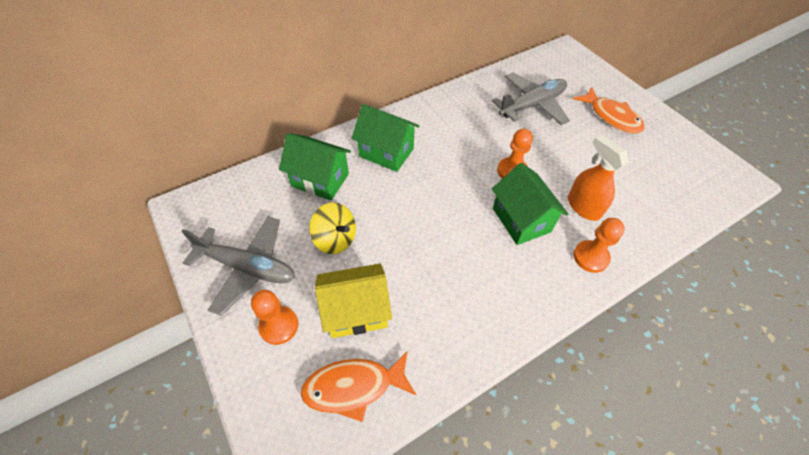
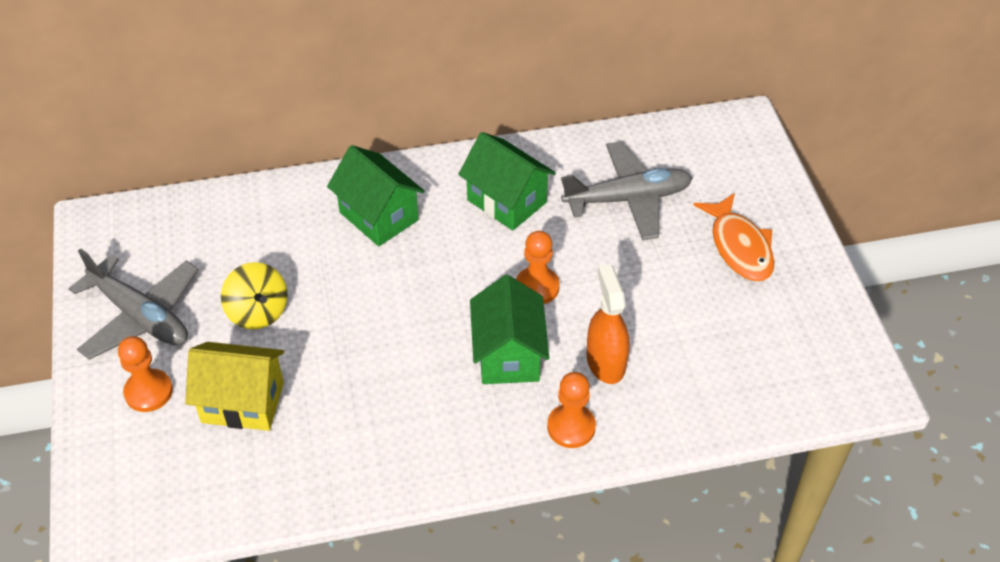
camera: 20 degrees right, 5 degrees down
green house [279,133,351,201] -> green house moved to [458,132,556,231]
orange fish [301,351,416,422] -> none

